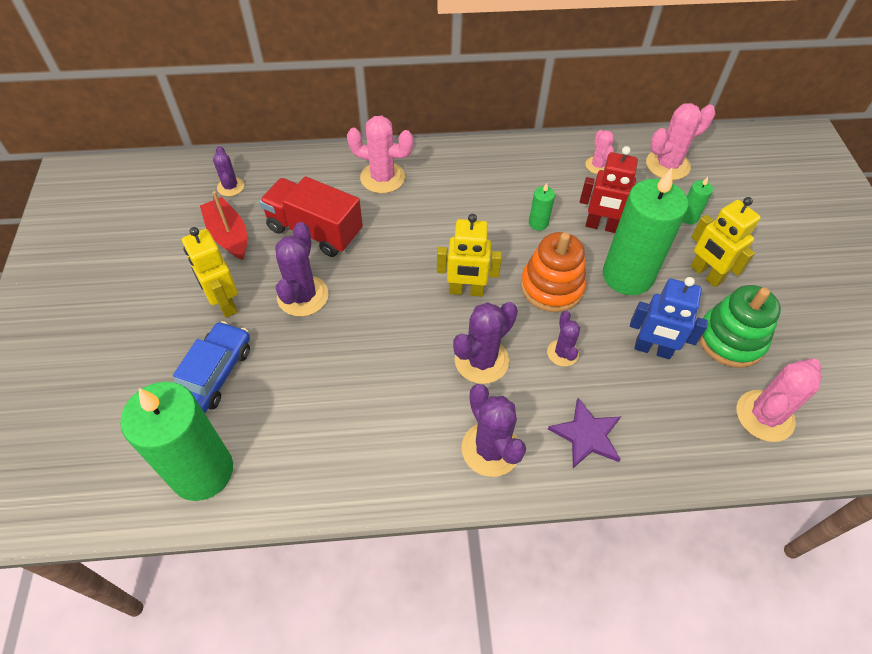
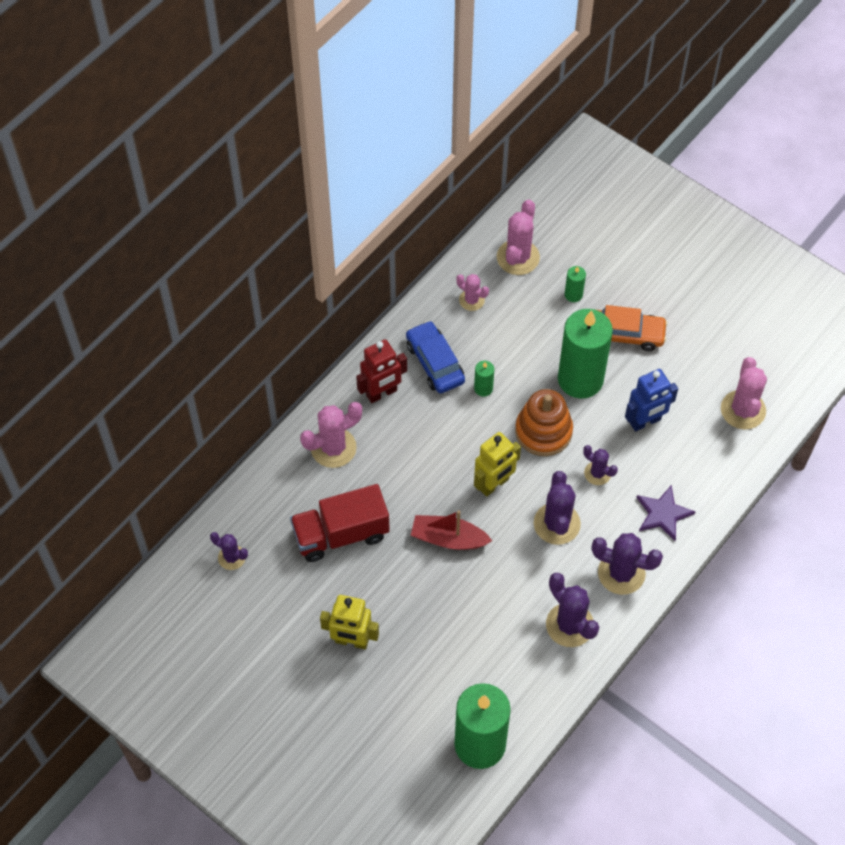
camera: 45 degrees left, 5 degrees up
blue car [173,321,250,413] -> blue car moved to [406,321,465,393]
red boat [200,191,247,260] -> red boat moved to [411,510,492,550]
purple cactus [275,222,329,317] -> purple cactus moved to [546,573,599,647]
red robot [579,146,638,233] -> red robot moved to [356,339,407,403]
yellow robot [691,197,761,287] -> orange car [597,305,668,351]
green stacking toy [699,285,781,368] -> none

